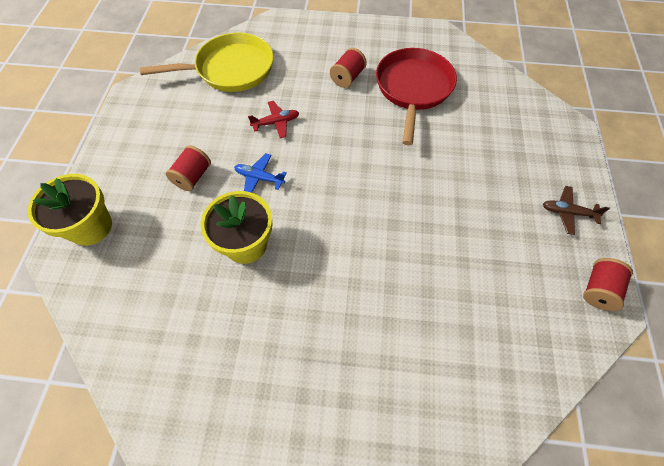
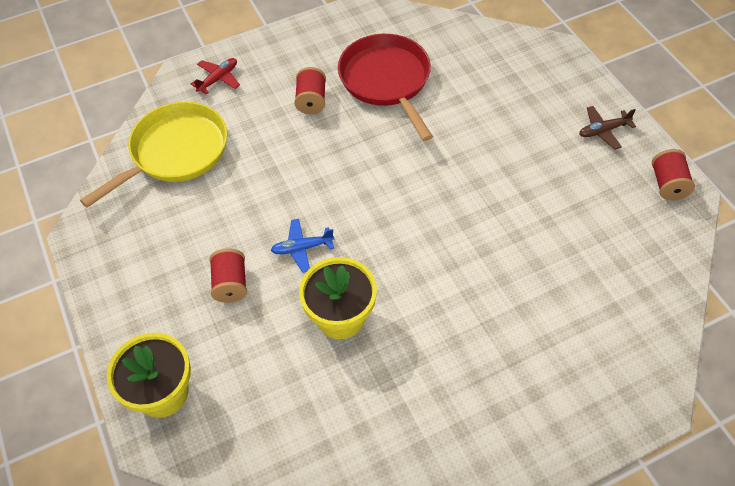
camera: 30 degrees left, 5 degrees down
red plane [248,101,299,138] -> red plane moved to [191,58,240,94]

